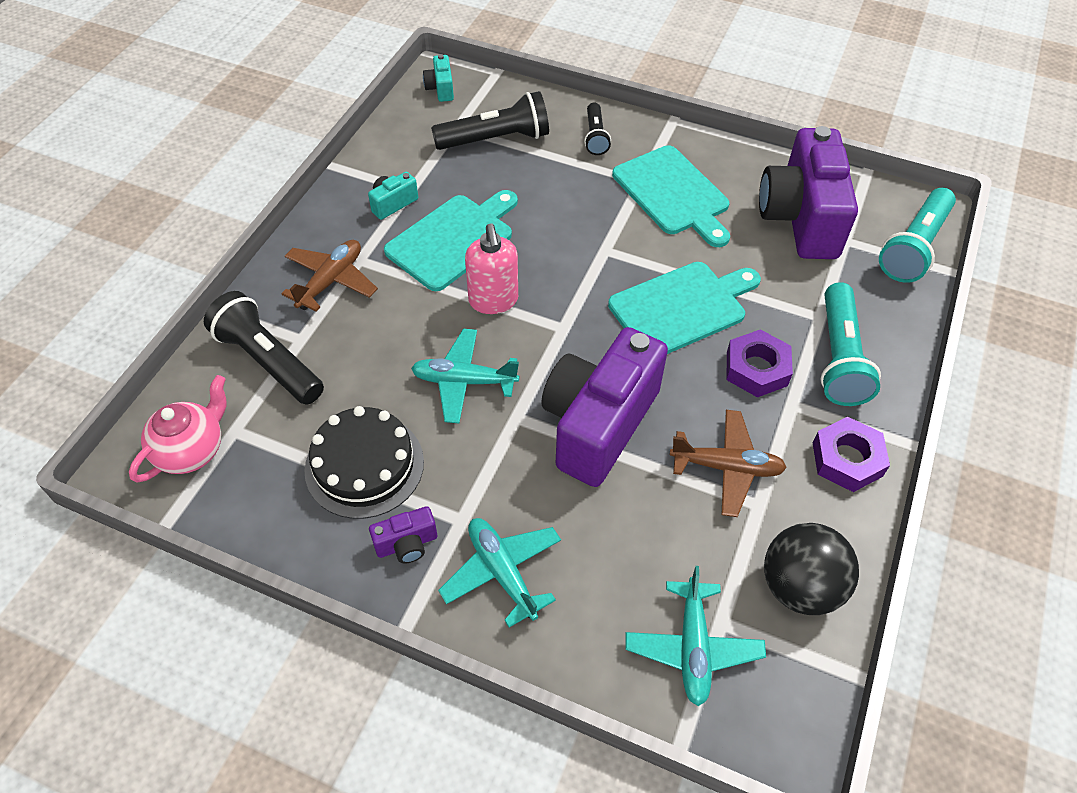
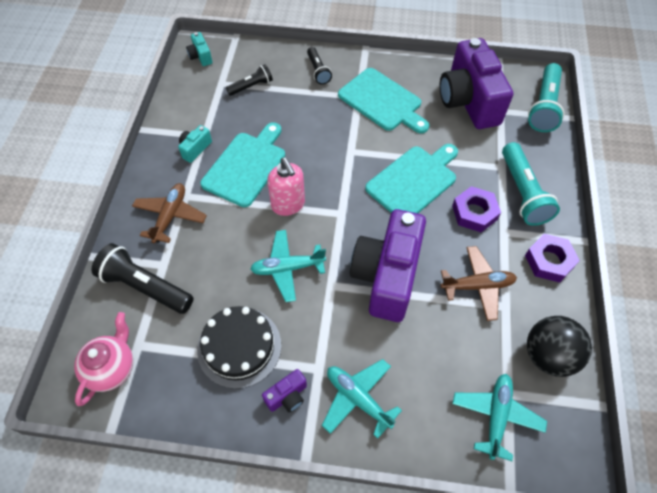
camera: 15 degrees left, 5 degrees up
black flashlight [431,91,549,150] -> black flashlight [226,64,273,96], size x0.58
turquoise plane [625,566,766,706] -> turquoise plane turned 150 degrees counterclockwise [452,374,547,461]

